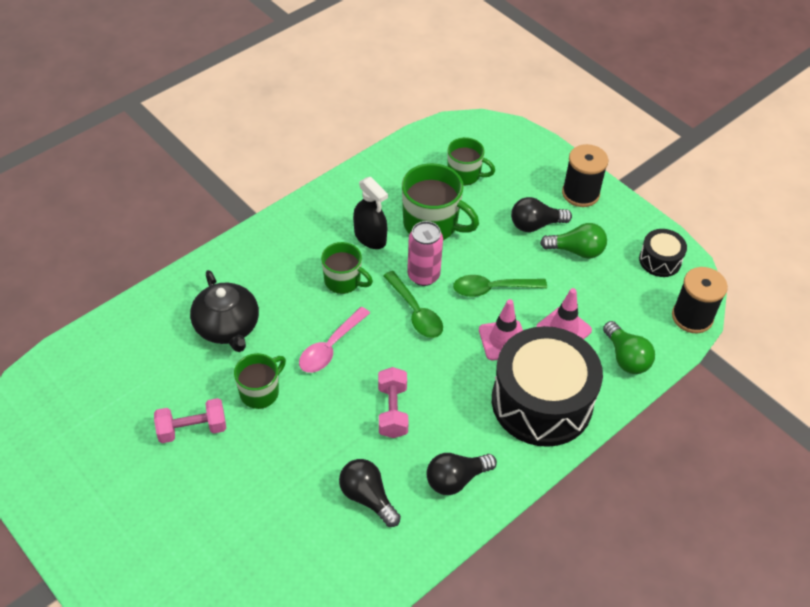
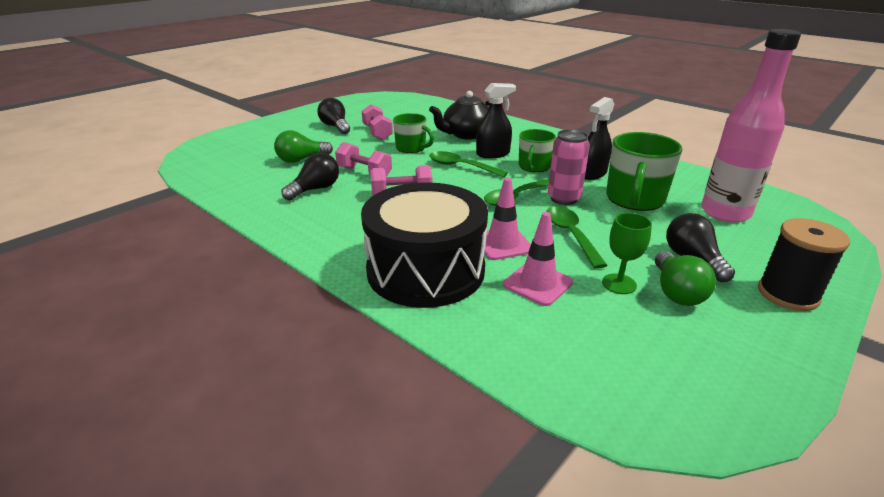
camera: 85 degrees right, 20 degrees down
pink spoon [299,307,370,373] -> green spoon [429,151,508,177]
black light bulb [427,453,497,495] -> black light bulb moved to [317,98,350,134]
green mug [447,137,495,185] -> pink bottle [701,29,801,223]
green light bulb [603,321,655,374] -> green light bulb moved to [274,130,333,163]
black drum [639,229,687,277] -> none
black spool [672,267,728,333] -> none
none -> pink dumbbell [335,142,392,177]
none -> black spray bottle [476,83,516,158]
none -> green goblet [602,213,652,294]

